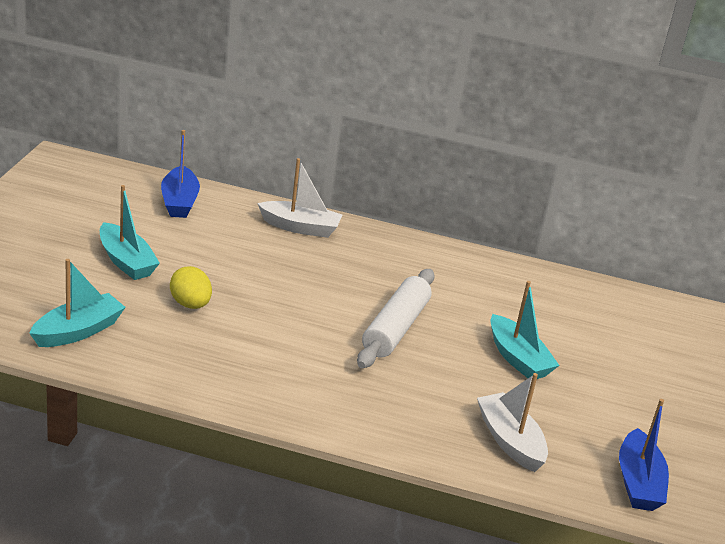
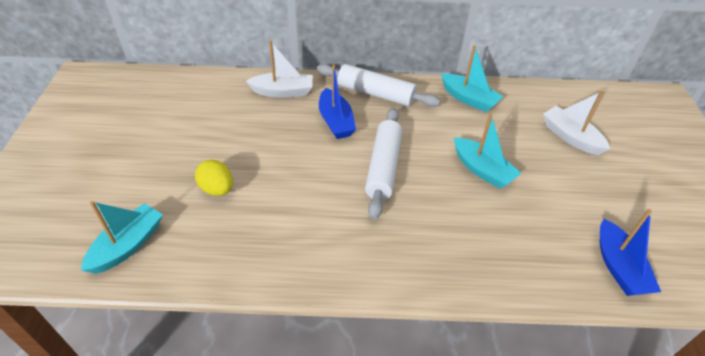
camera: 10 degrees left, 15 degrees up
turquoise boat [100,185,160,280] -> turquoise boat moved to [441,45,503,112]
blue boat [161,130,200,218] -> blue boat moved to [319,65,356,139]
white boat [477,373,548,472] -> white boat moved to [543,91,610,155]
none -> white rolling pin [317,64,440,107]

